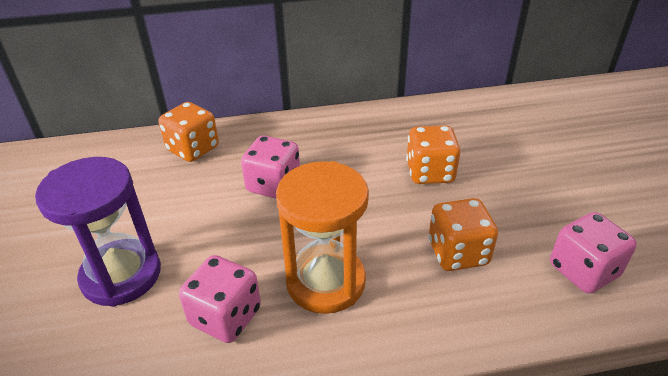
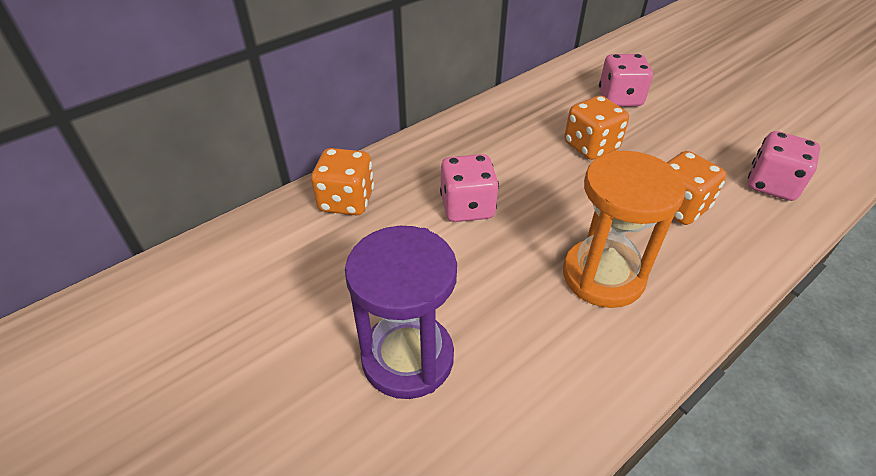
camera: 30 degrees left, 5 degrees up
pink dice [179,255,261,343] -> pink dice moved to [599,54,653,107]

